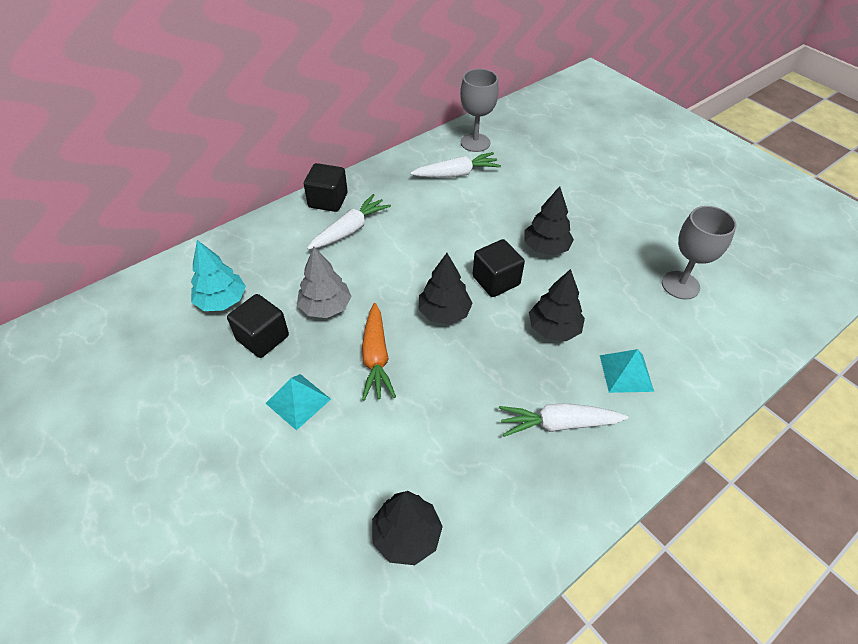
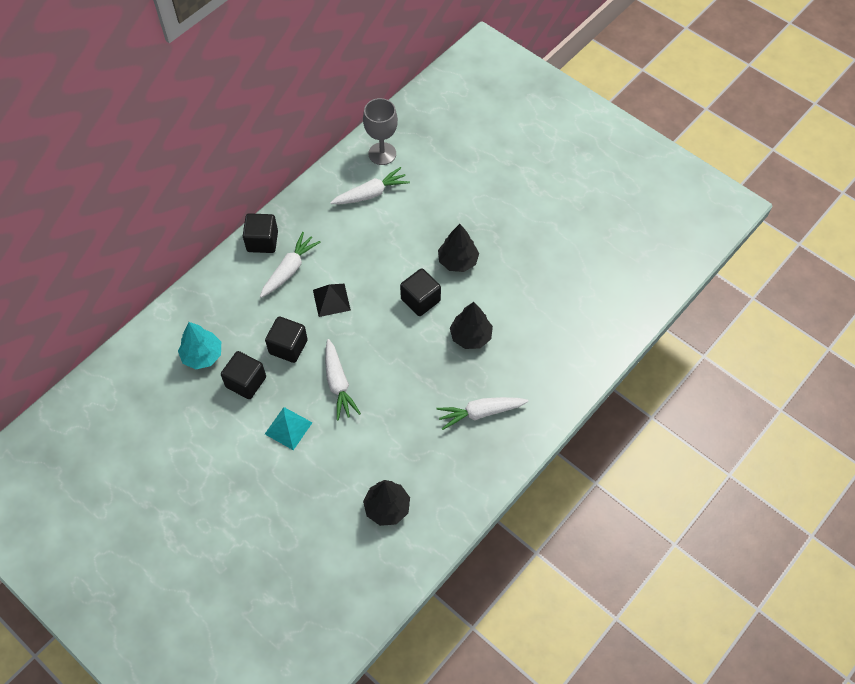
camera: 10 degrees left, 10 degrees up
grey tree [297,247,352,318] -> black cube [265,316,308,363]
orange carrot [362,303,396,401] -> white carrot [325,339,361,420]
black tree [419,253,473,325] -> none
turquoise pyramid [600,349,654,393] -> none
grey goblet [662,206,737,300] -> none
none -> black pyramid [313,284,351,317]

